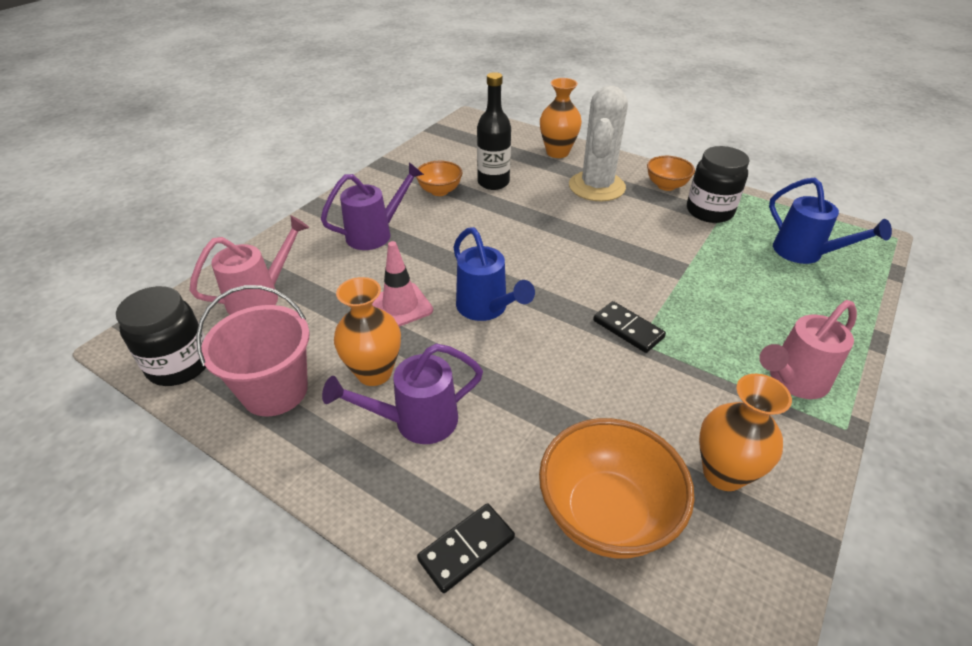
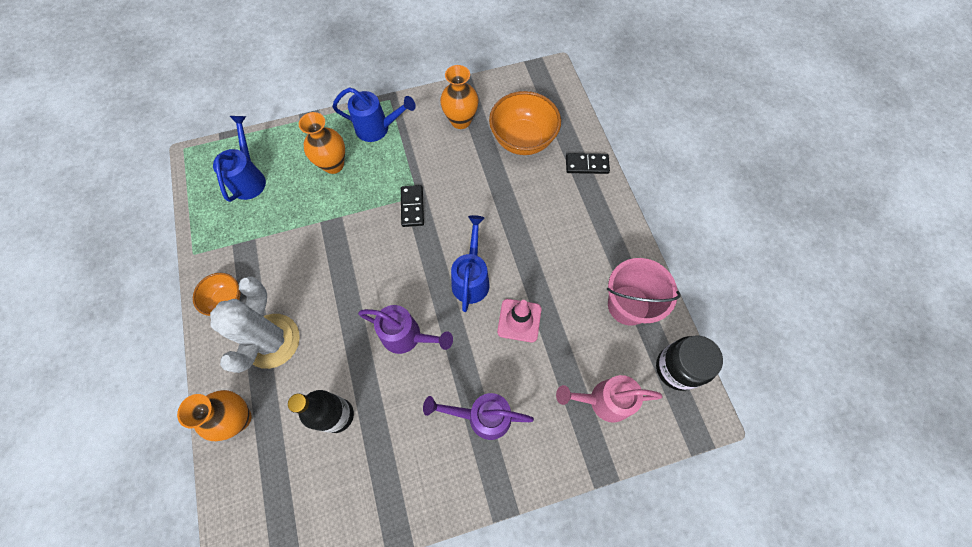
camera: 140 degrees left, 25 degrees up
purple watering can [322,343,483,444] -> purple watering can moved to [358,305,453,354]
orange vase [334,277,401,386] -> orange vase moved to [299,112,345,174]
orange bowl [416,161,463,196] -> none
white cactus [569,85,628,201] -> white cactus turned 45 degrees counterclockwise [210,276,300,373]
black jar [687,146,749,223] -> none
pink watering can [760,300,857,399] -> blue watering can [333,87,416,142]

